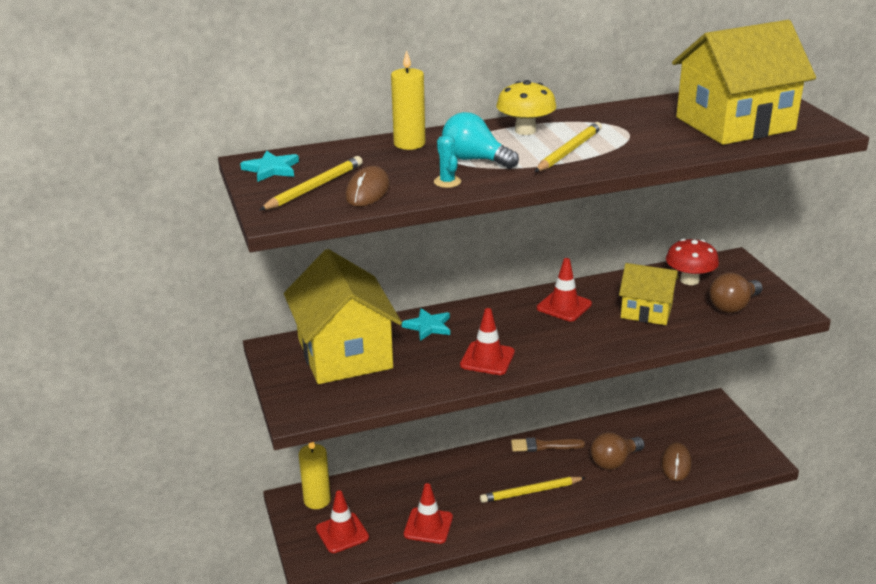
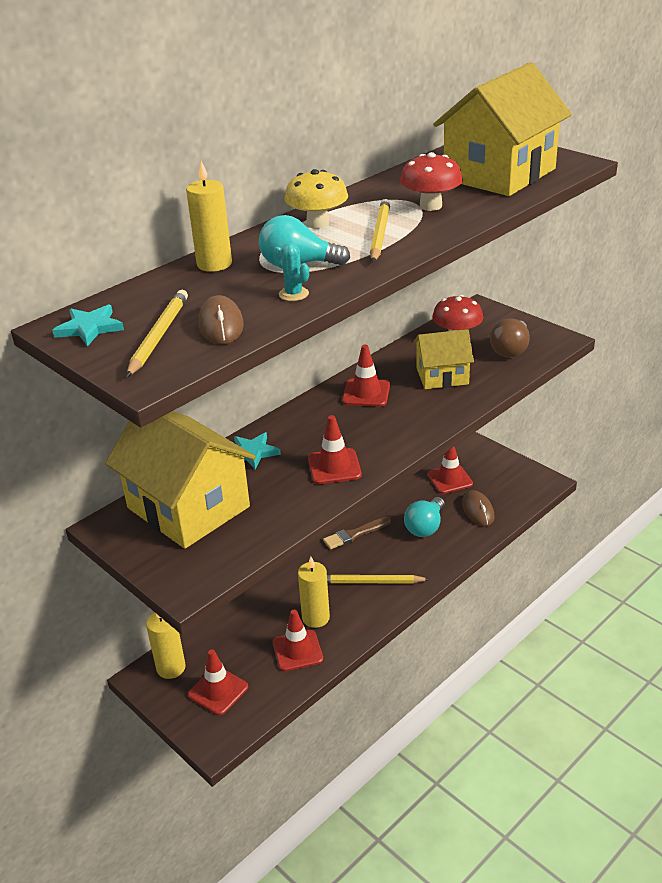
camera: 25 degrees left, 5 degrees up
yellow pencil [480,477,586,503] -> yellow pencil turned 45 degrees clockwise [327,575,430,583]
brown light bulb [590,432,645,470] -> turquoise light bulb [404,497,445,537]
none -> yellow candle [298,557,330,628]
none -> red mushroom [400,152,463,211]
none -> red traffic cone [427,446,473,494]

